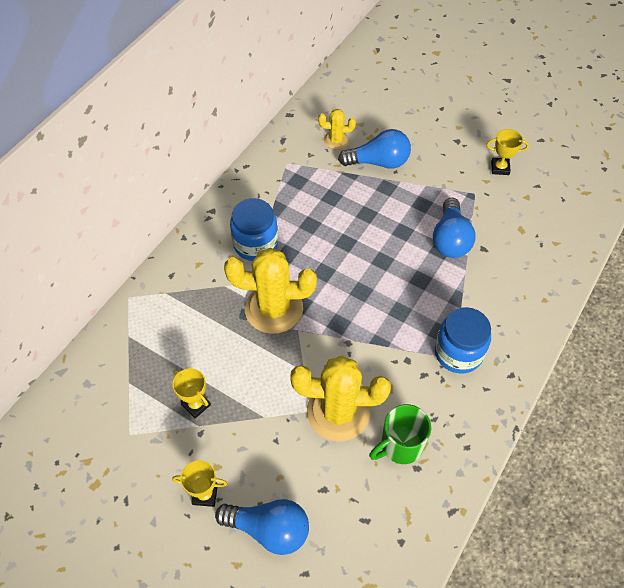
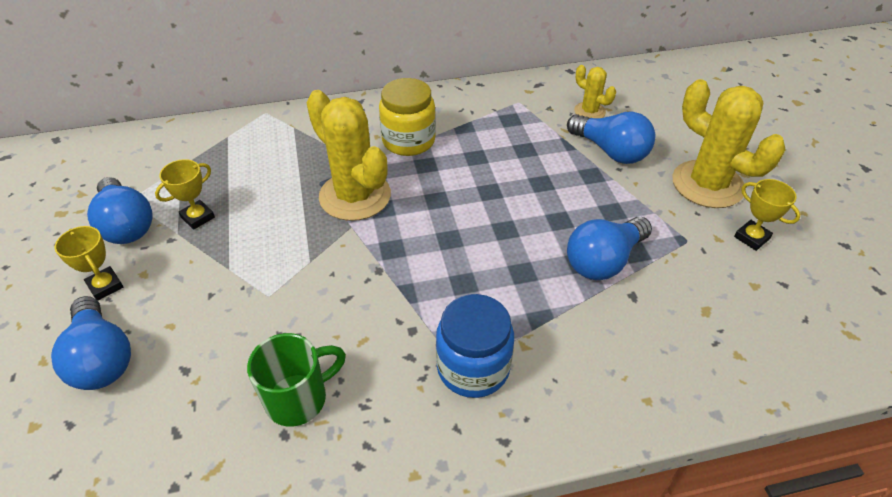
camera: 45 degrees right, 10 degrees down
yellow trophy [172,368,211,418] -> yellow trophy turned 45 degrees clockwise [155,159,215,230]
blue jar [230,198,278,261] -> yellow jar [379,78,436,156]
yellow cactus [290,355,391,441] -> yellow cactus moved to [672,79,786,208]
green mug [369,404,431,464] -> green mug turned 135 degrees clockwise [247,333,346,427]
none -> blue light bulb [87,177,153,244]

